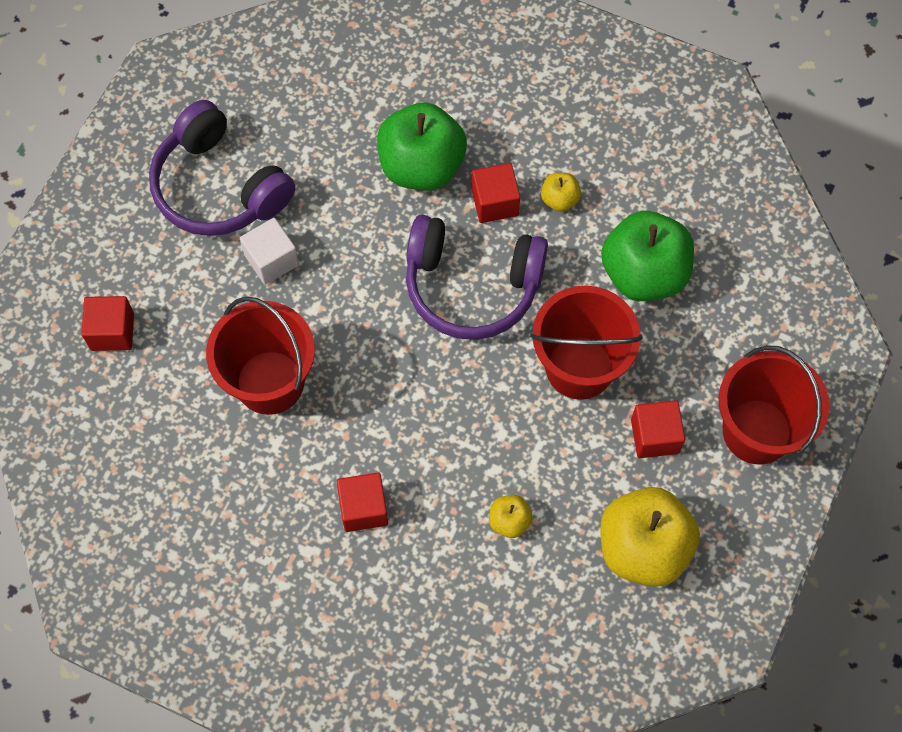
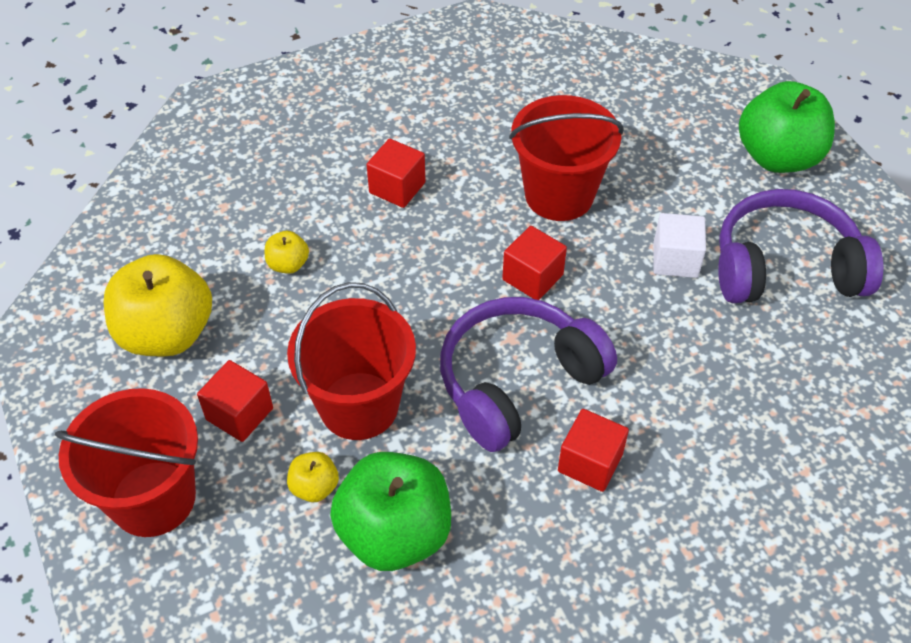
camera: 130 degrees right, 15 degrees down
red cube [81,296,134,351] -> red cube moved to [502,226,567,300]
green apple [377,103,467,191] -> green apple moved to [739,81,835,173]
yellow apple [541,173,581,212] -> yellow apple moved to [287,452,339,502]

